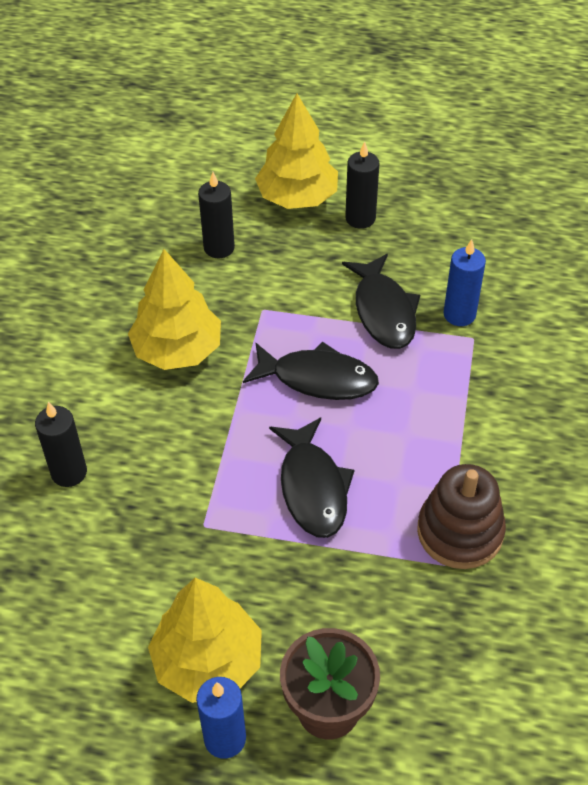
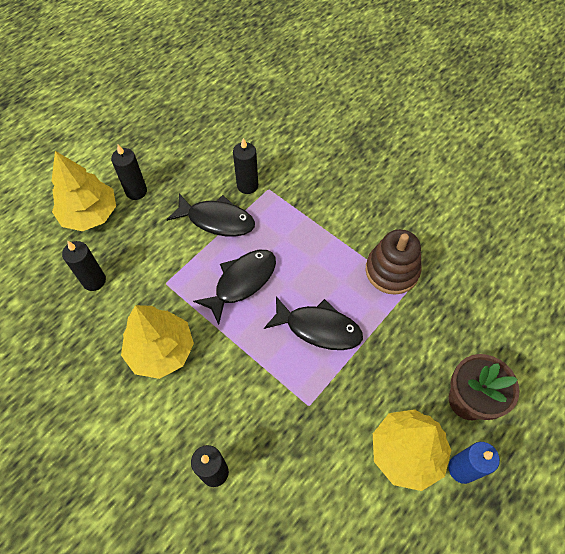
camera: 60 degrees left, 10 degrees up
blue candle [444,239,486,326] -> black candle [233,138,258,194]

